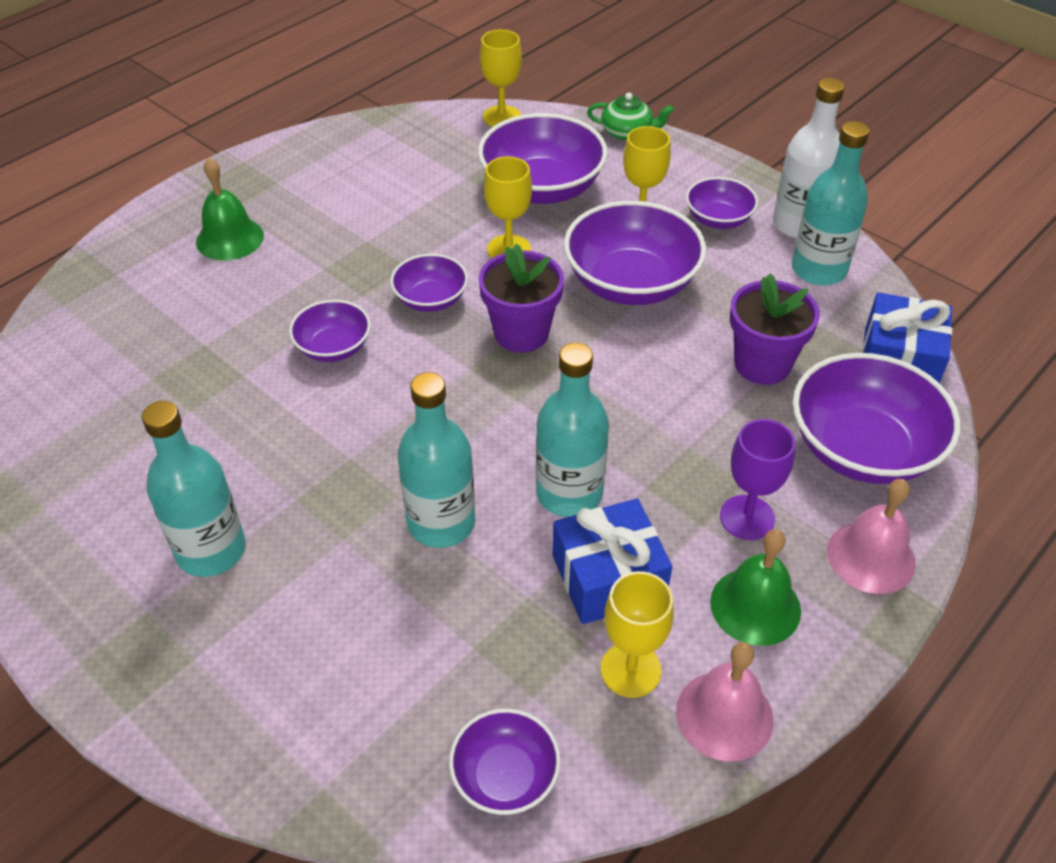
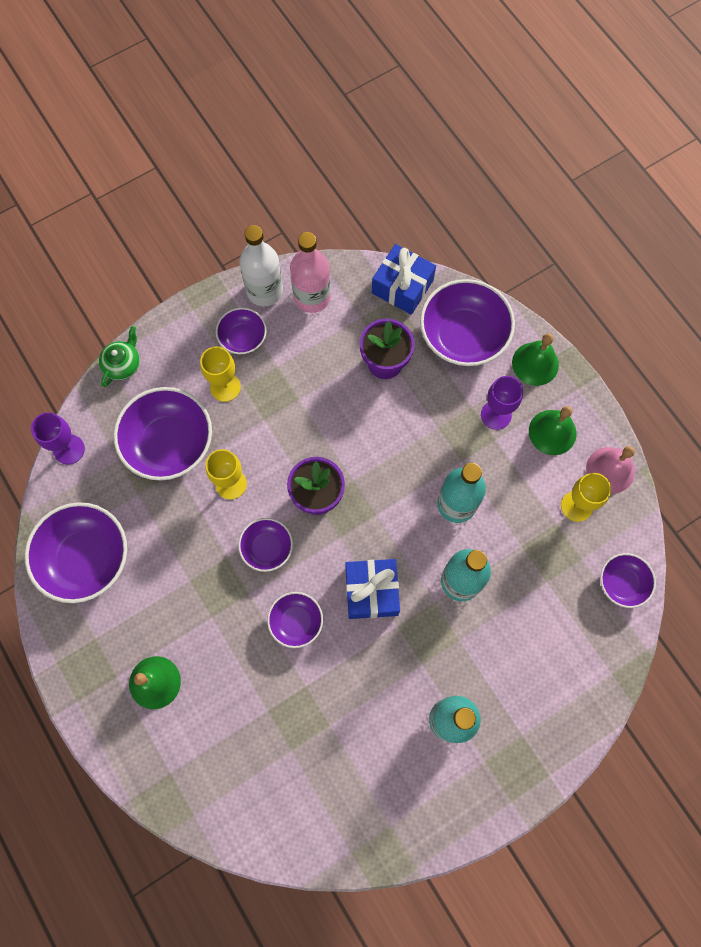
camera: 75 degrees left, 25 degrees up
yellow goblet [480,30,522,127] -> purple goblet [31,412,85,464]
blue gift [553,498,672,624] -> blue gift moved to [345,559,400,619]
purple bowl [564,201,706,305] -> purple bowl moved to [25,502,127,603]
turquoise bottle [792,121,869,285] -> pink bottle [290,232,331,313]
pink bell [827,479,916,594] -> green bell [512,333,559,386]

